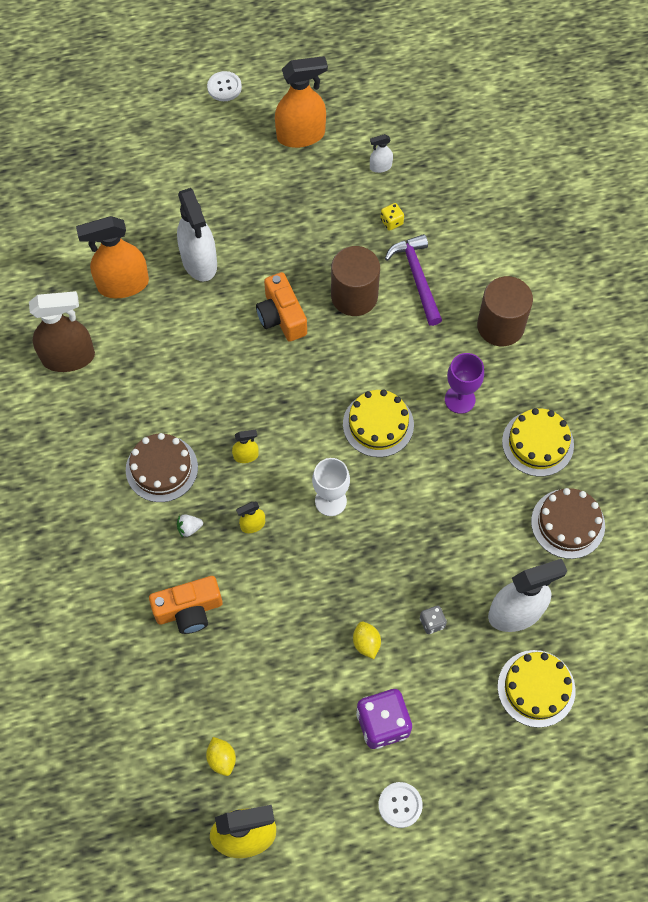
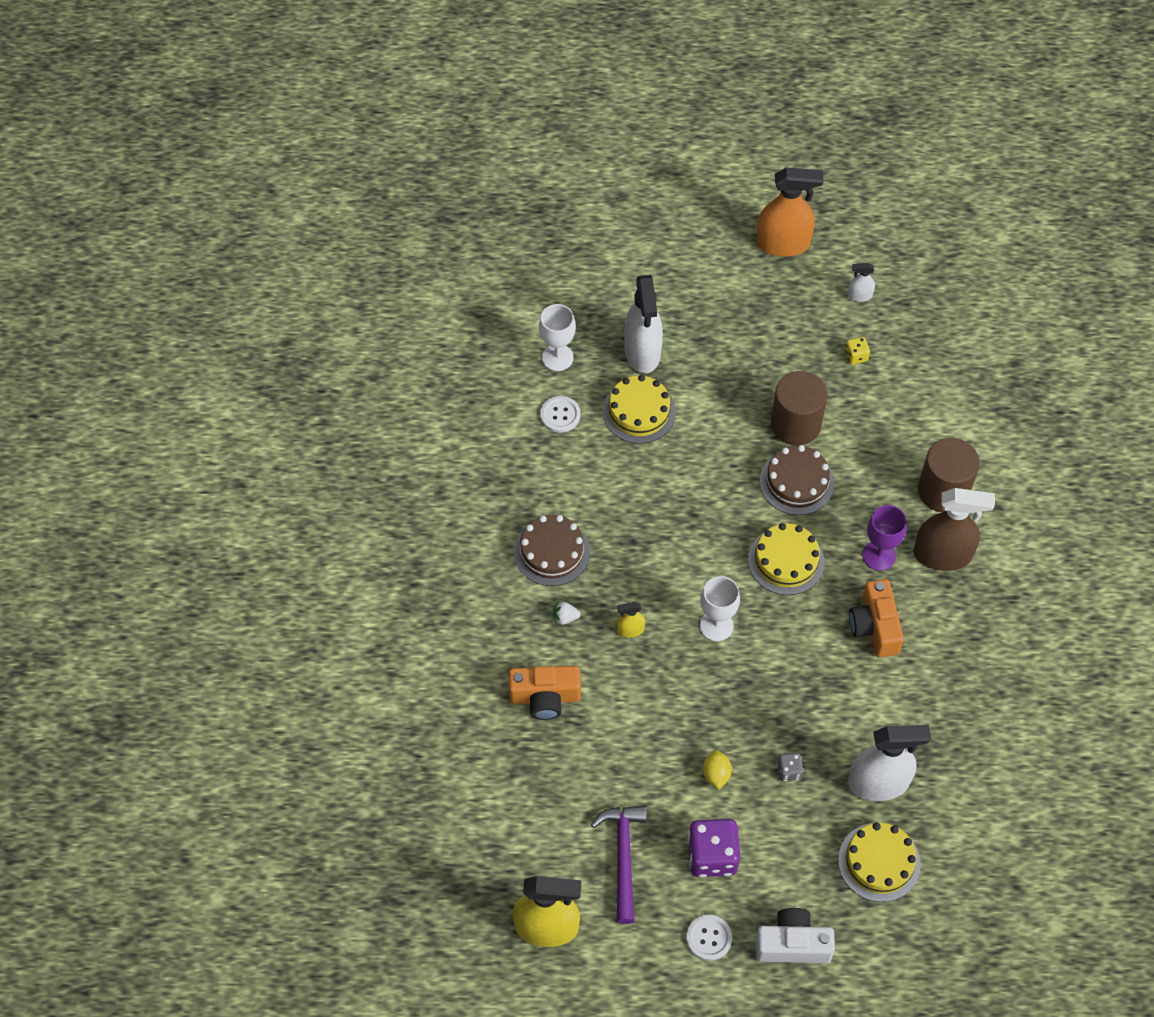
camera: 15 degrees right, 5 degrees down
brown spray bottle [29,291,95,372] -> brown spray bottle moved to [913,488,995,571]
orange spray bottle [76,216,149,298] -> white goblet [539,304,576,371]
yellow lemon [206,737,236,776] -> none
white button [207,71,242,101] -> white button moved to [540,396,580,433]
yellow spray bottle [232,430,259,463] -> none
orange camera [256,272,307,342] -> orange camera moved to [849,579,904,657]
purple hammer [385,234,442,326] -> purple hammer moved to [591,805,647,924]
yellow cake [502,408,574,476] -> yellow cake moved to [603,375,676,444]
brown cake [531,488,605,559] -> brown cake moved to [760,445,834,515]
none -> white camera [755,908,835,963]

